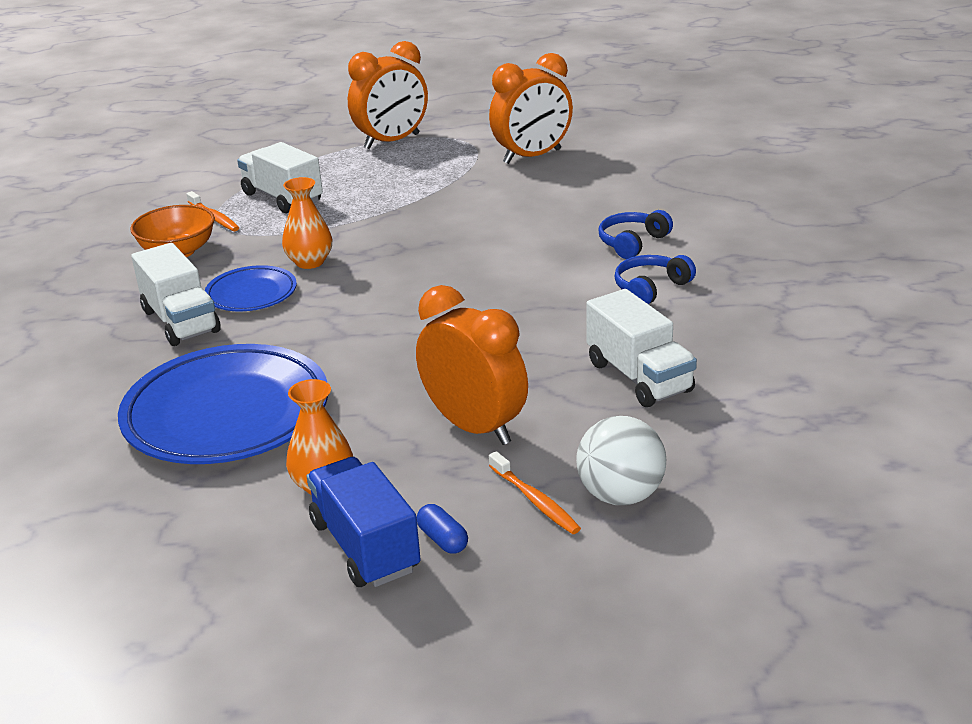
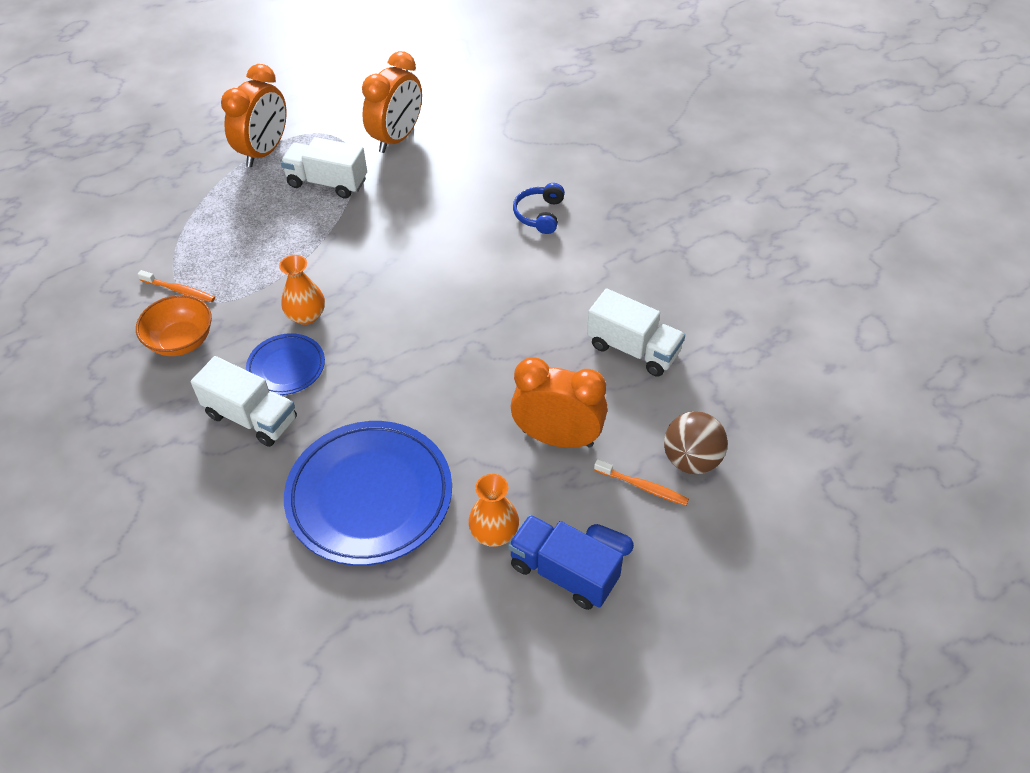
camera: 30 degrees left, 20 degrees up
white truck [237,142,323,213] -> white truck moved to [281,137,367,198]
white ball [576,416,666,505] -> brown ball [664,411,728,474]
blue headphones [614,255,696,304] -> none

